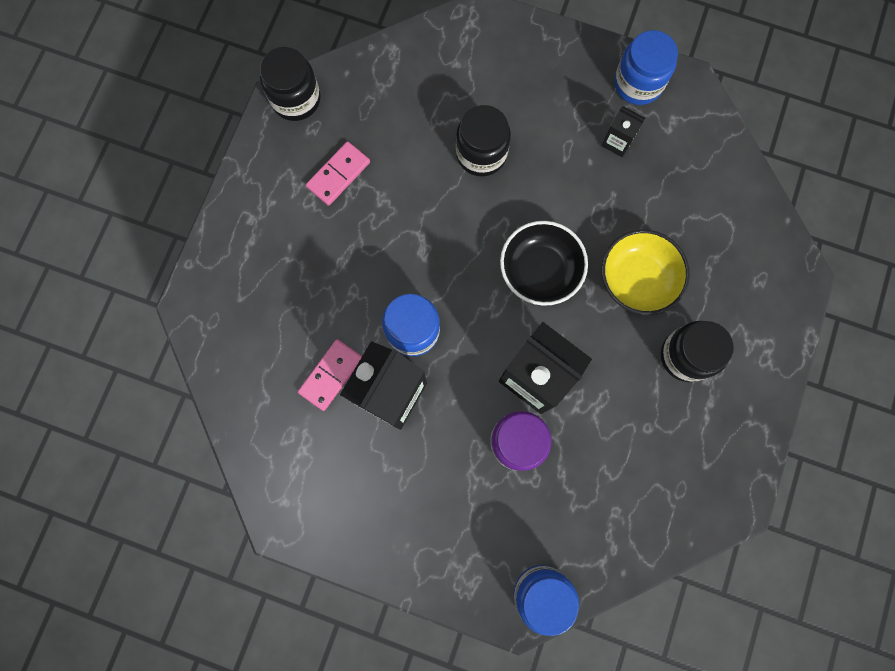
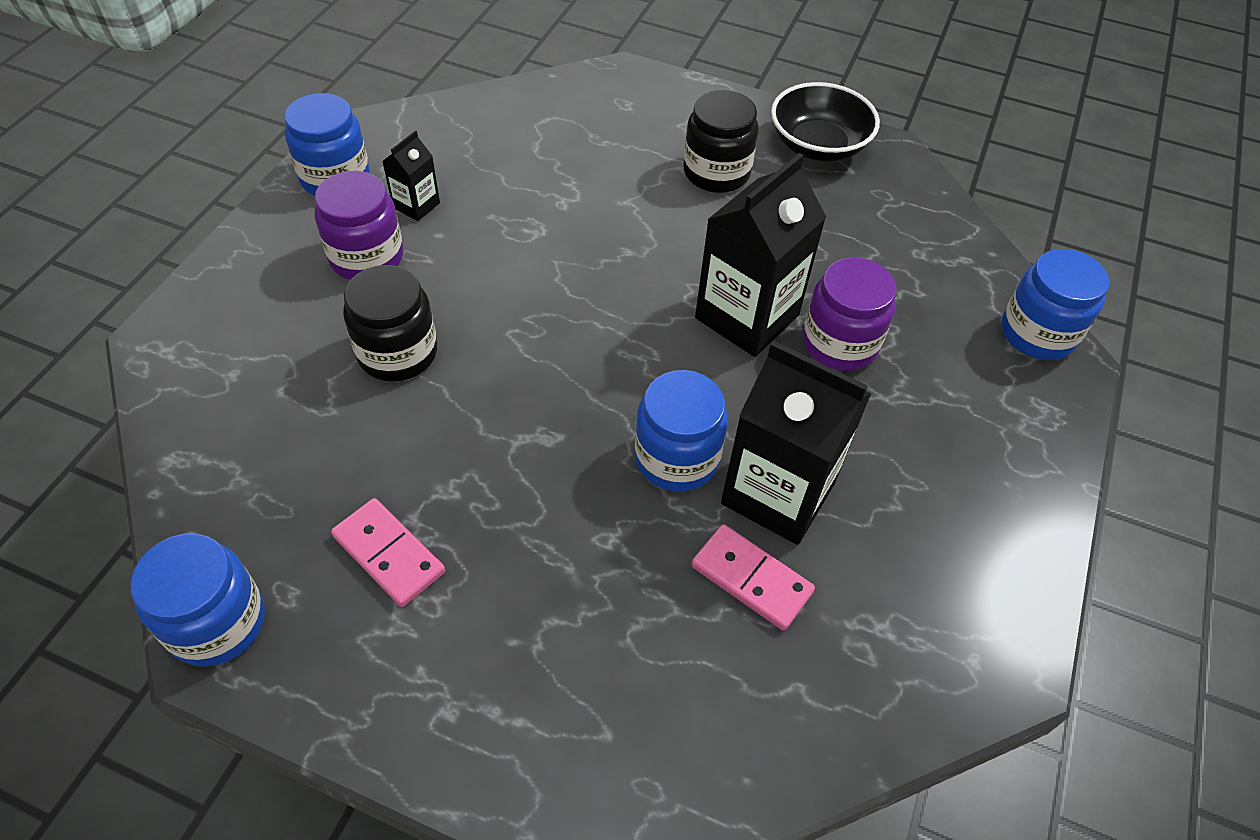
camera: 90 degrees left, 25 degrees down
black jar [260,47,320,121] -> blue jar [131,533,265,667]
black bowl [500,221,588,306] -> black bowl moved to [771,82,880,162]
yellow bowl [601,230,690,315] -> none
none -> purple jar [314,171,404,280]

